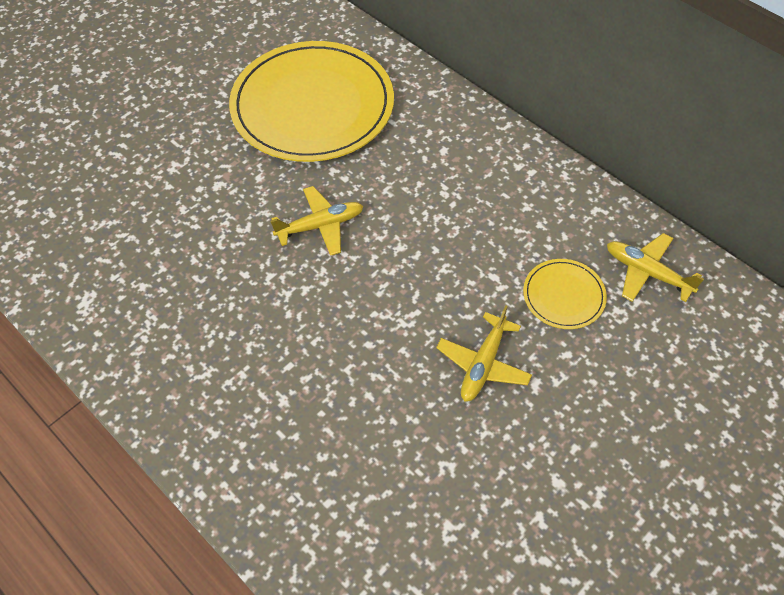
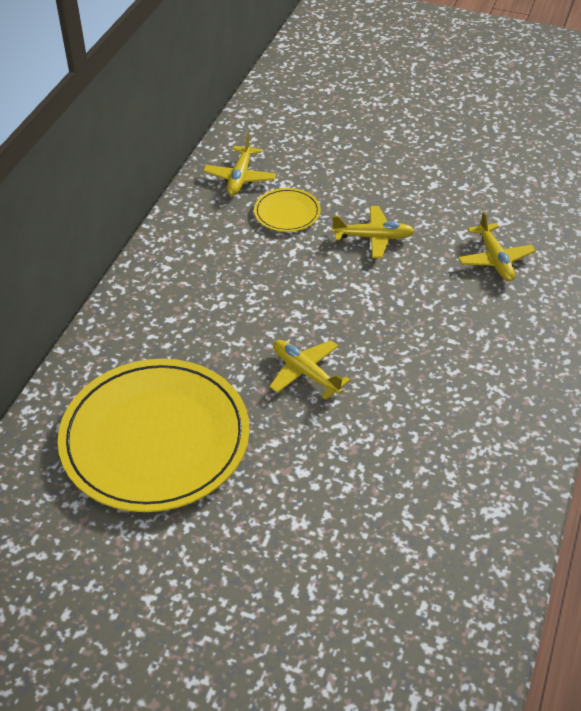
camera: 115 degrees left, 10 degrees down
none -> yellow plane [458,211,536,281]

